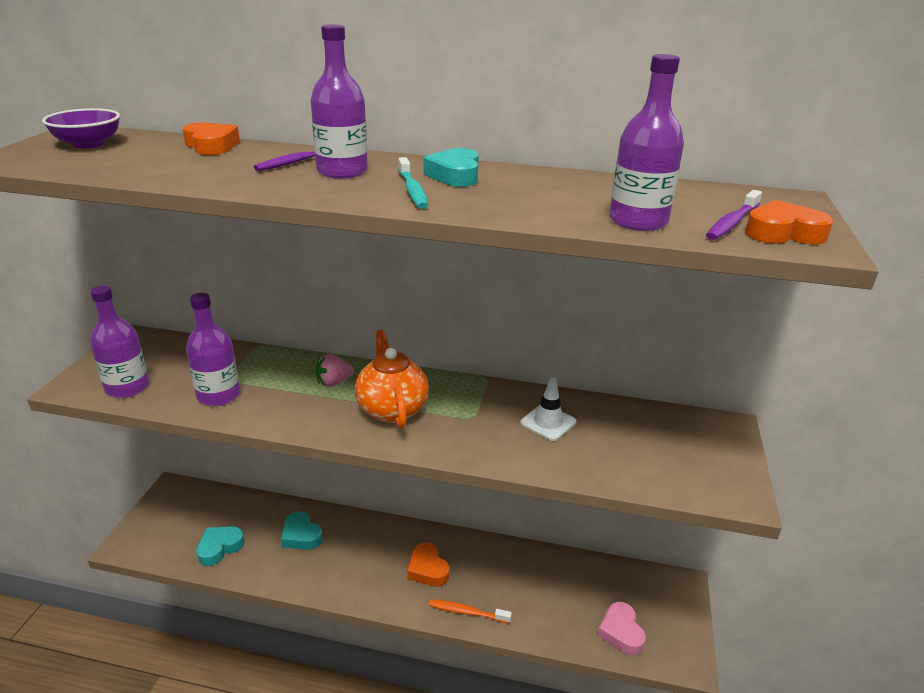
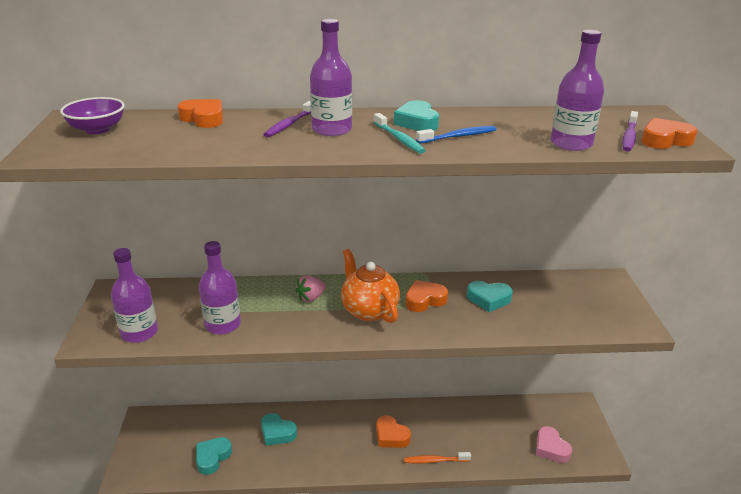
camera: 15 degrees left, 0 degrees up
white traffic cone [520,378,576,441] -> turquoise heart [467,281,513,312]
none -> orange heart [406,280,448,312]
none -> blue toothbrush [416,126,496,144]

